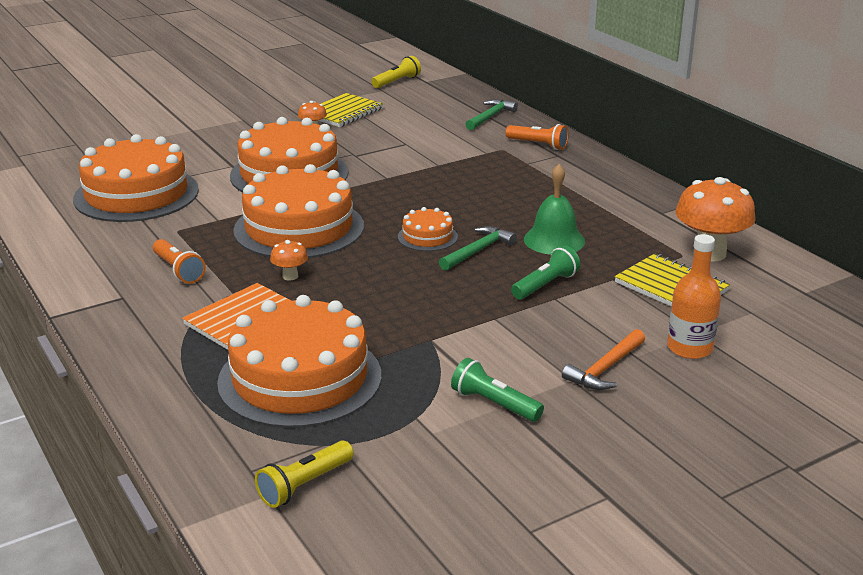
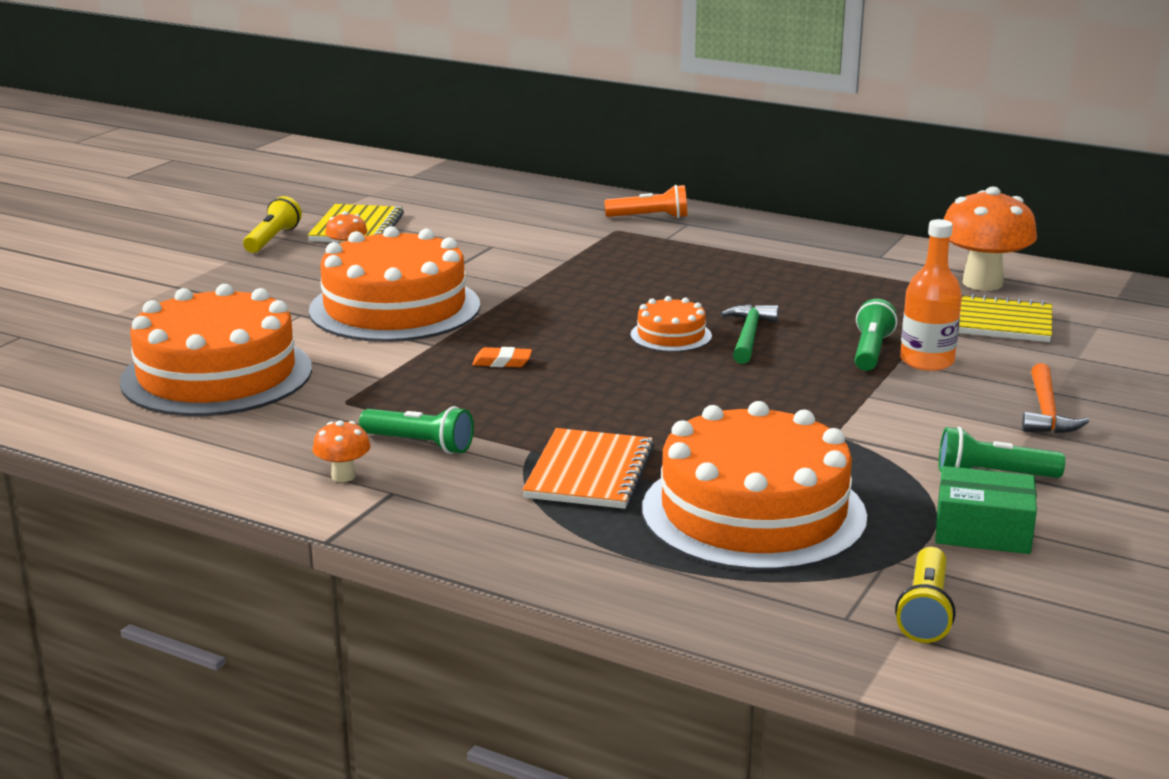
camera: 30 degrees left, 5 degrees down
orange flashlight [153,239,206,284] -> green flashlight [359,406,474,454]
orange cake [233,164,364,258] -> orange eraser [472,347,532,367]
orange mushroom [270,240,308,281] -> orange mushroom moved to [312,420,371,482]
yellow flashlight [371,56,421,88] -> yellow flashlight moved to [243,196,302,253]
green hammer [466,99,518,130] -> none
green bell [524,164,585,255] -> none
orange bottle [667,234,721,359] -> orange bottle moved to [900,219,962,371]
none -> green box [935,466,1037,554]

